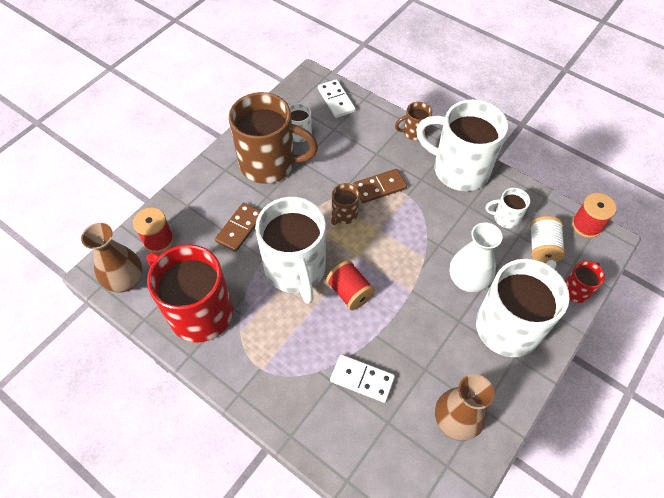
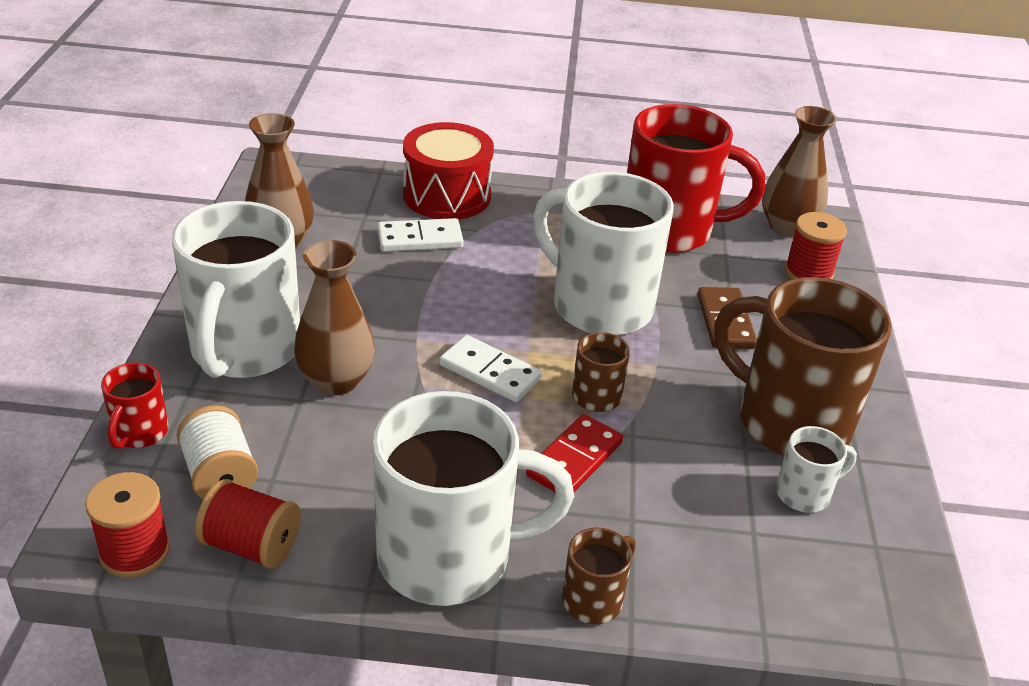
camera: 145 degrees right, 20 degrees down
brown mug [229,92,318,184] -> brown mug turned 60 degrees clockwise [714,277,892,456]
white domino [318,79,355,118] -> white domino moved to [440,335,542,402]
red spool [326,260,375,310] -> red spool moved to [195,479,301,569]
brown domino [353,169,407,203] -> red domino [526,414,623,493]
white vase [449,222,503,292] -> brown vase [294,240,375,395]
white mug [486,188,530,229] -> none
none -> red drum [403,122,494,220]

